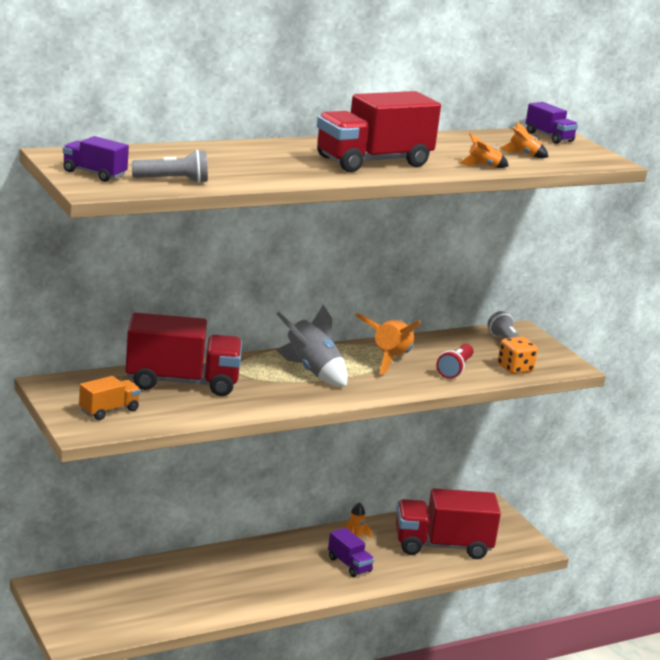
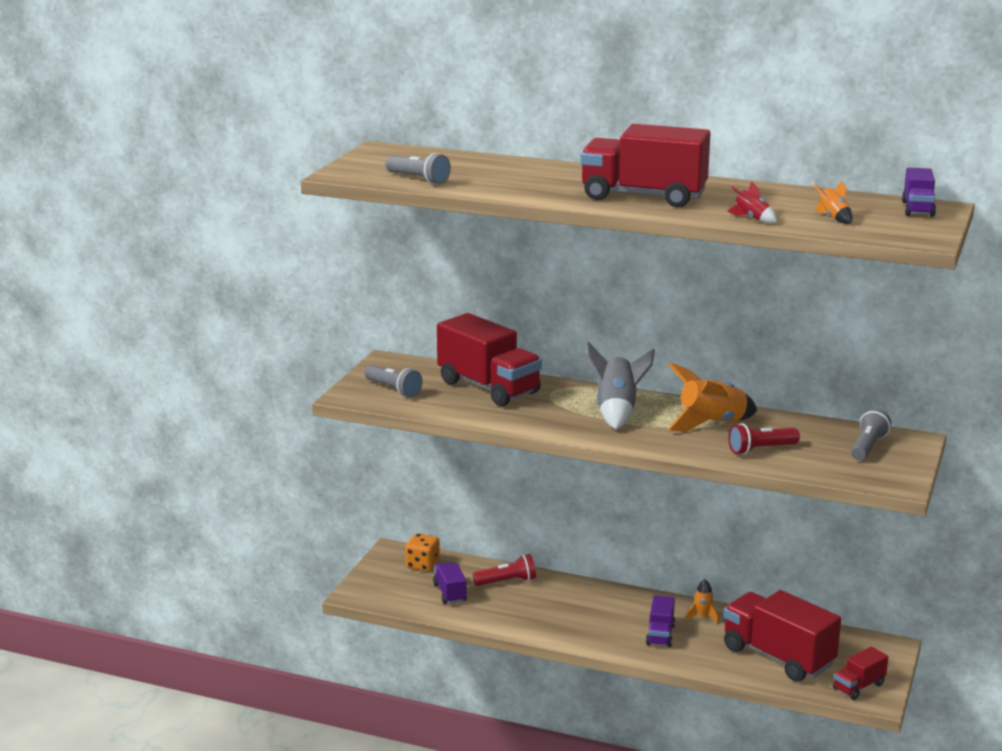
camera: 50 degrees right, 0 degrees up
purple truck [63,136,129,182] -> purple truck moved to [433,562,467,604]
orange truck [79,376,141,420] -> grey flashlight [365,365,423,397]
orange rocket [459,133,509,168] -> red rocket [727,181,777,223]
orange dice [498,337,538,374] -> orange dice moved to [405,533,440,572]
none -> red flashlight [473,554,536,586]
none -> red truck [833,647,888,700]

